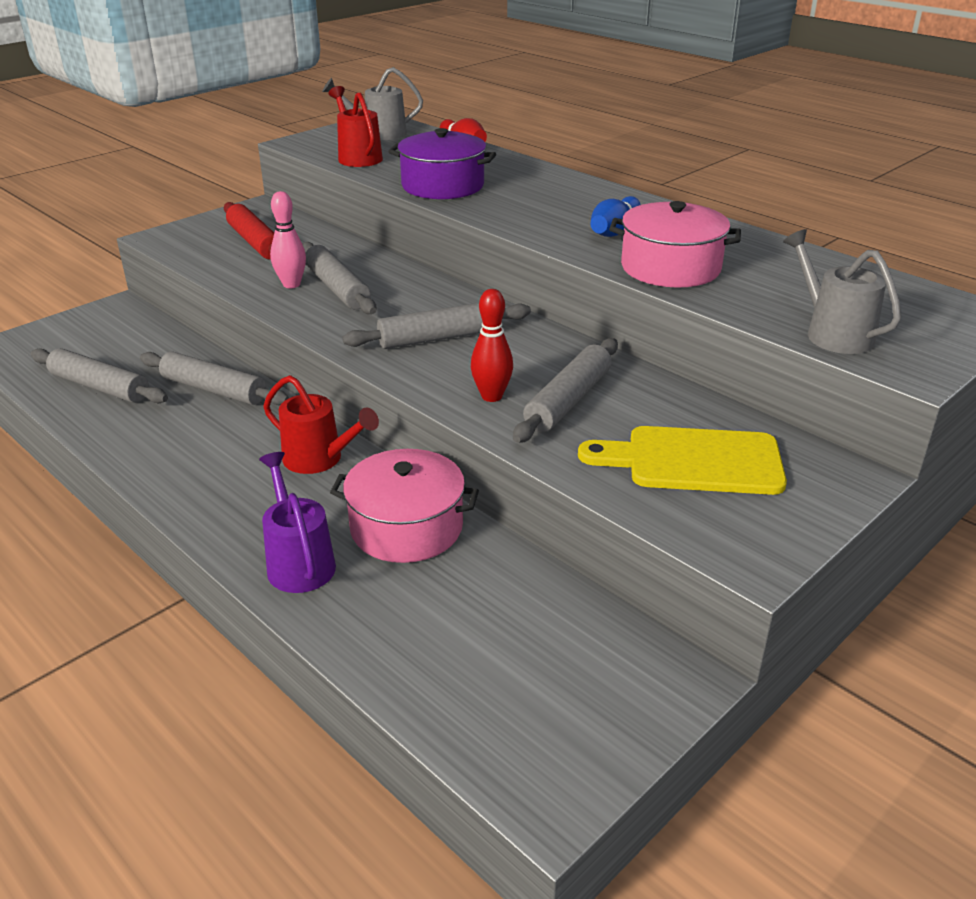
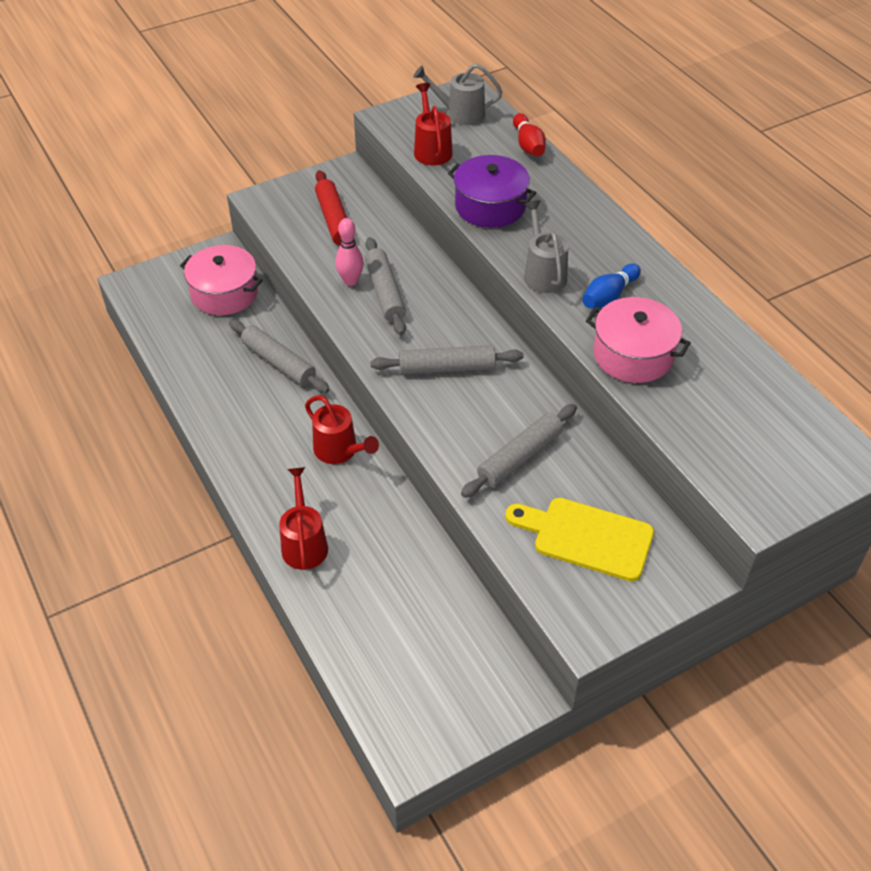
camera: 15 degrees right, 15 degrees up
grey rolling pin [31,348,168,403] -> none
purple watering can [259,452,336,593] -> red watering can [279,467,328,570]
pink pot [330,449,479,563] -> pink pot moved to [180,245,262,315]
red bowling pin [471,289,513,402] -> none
grey watering can [783,229,901,354] -> grey watering can moved to [524,200,568,293]

